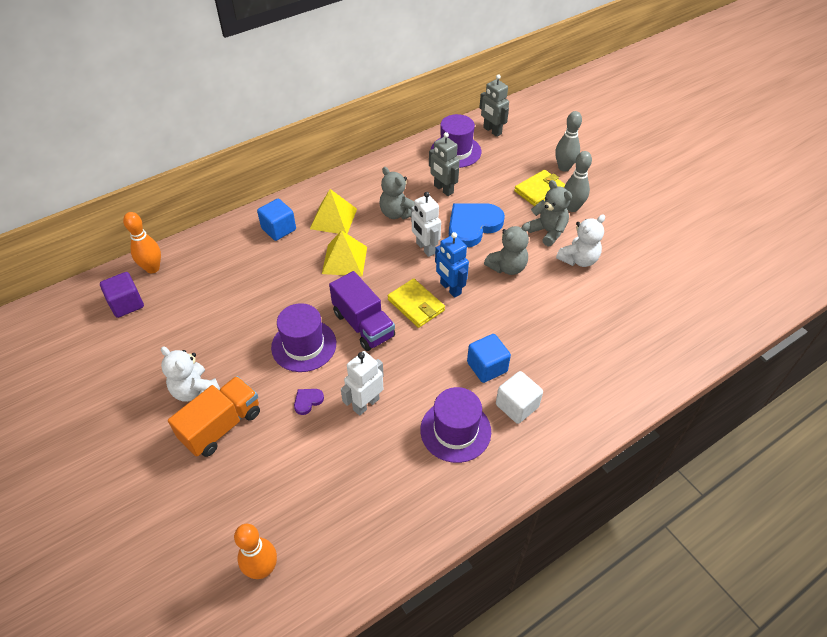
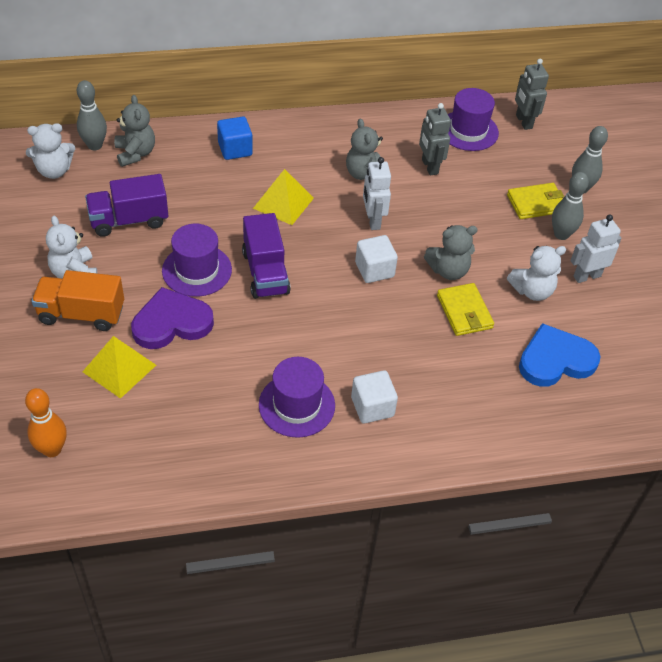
camera: 20 degrees right, 0 degrees up
purple cube [100,272,144,318] -> white teddy bear [26,123,75,179]
orange bowling pin [123,212,161,273] -> grey bowling pin [77,80,107,150]
orange truck [168,376,260,457] -> orange truck turned 150 degrees counterclockwise [31,270,124,331]
purple heart [294,389,324,415] -> purple heart [131,287,214,349], size x2.38
yellow pyramid [310,189,357,234] -> yellow pyramid moved to [82,336,156,399]
white robot [341,351,384,416] -> white robot moved to [570,214,621,283]
yellow wallet [388,279,445,328] -> yellow wallet moved to [437,283,494,336]
blue robot [435,232,469,298] -> white cube [355,235,398,283]
blue heart [449,203,505,247] -> blue heart moved to [519,323,600,387]
blue cube [467,334,511,383] -> none
grey teddy bear [527,180,572,246] -> grey teddy bear moved to [114,95,155,167]
none -> purple truck [85,174,168,237]

